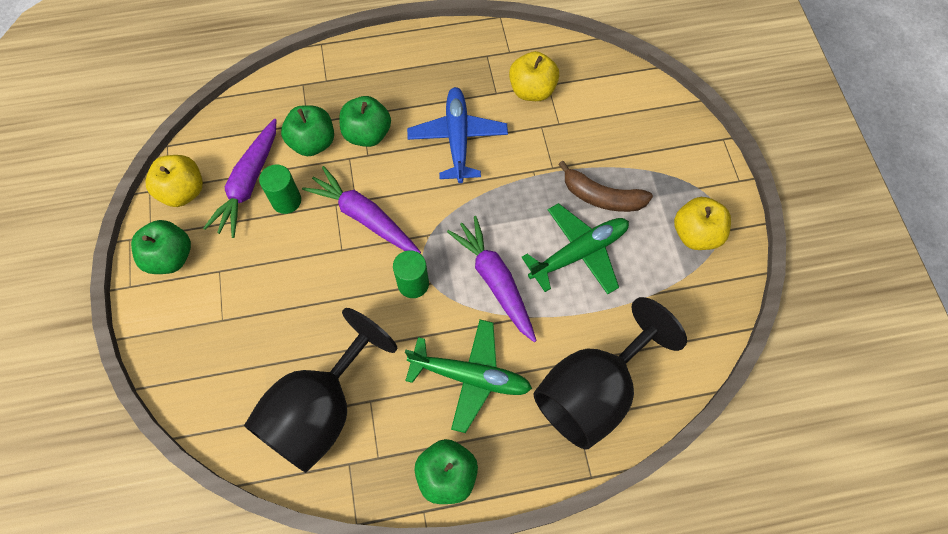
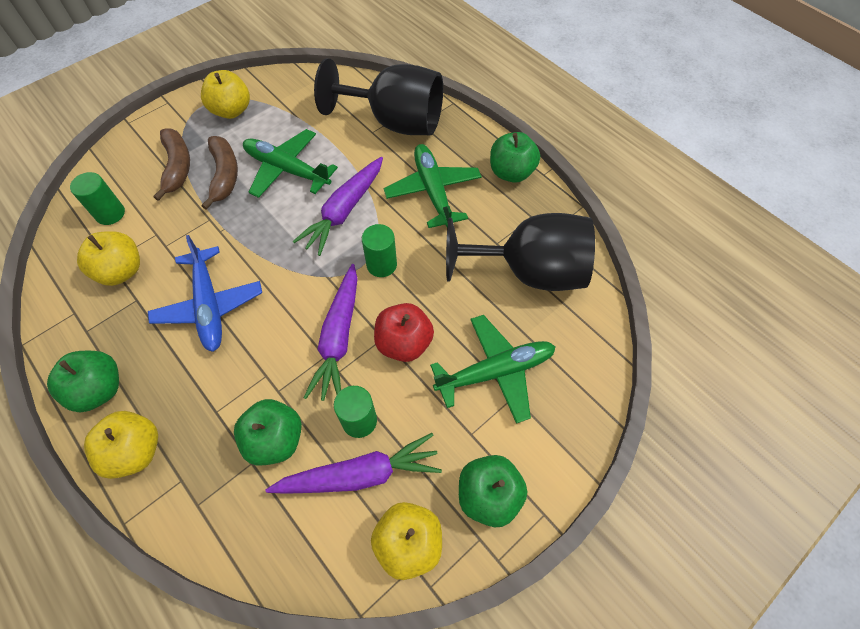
camera: 120 degrees left, 5 degrees down
green apple [339,96,391,147] -> green apple moved to [47,351,119,412]
blue plane [407,87,508,183] -> blue plane turned 75 degrees counterclockwise [148,235,262,352]
none -> green cylinder [70,172,125,225]
none -> yellow apple [84,411,158,479]
none -> brown banana [153,128,190,201]
none -> red apple [374,303,434,362]
none -> green plane [430,315,556,424]

